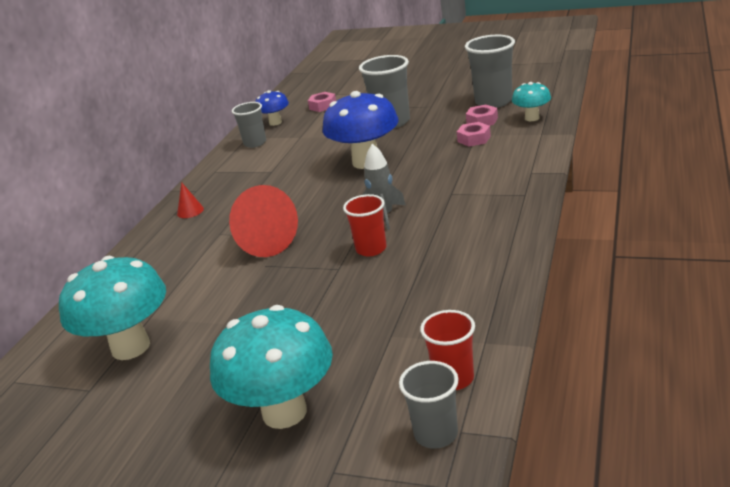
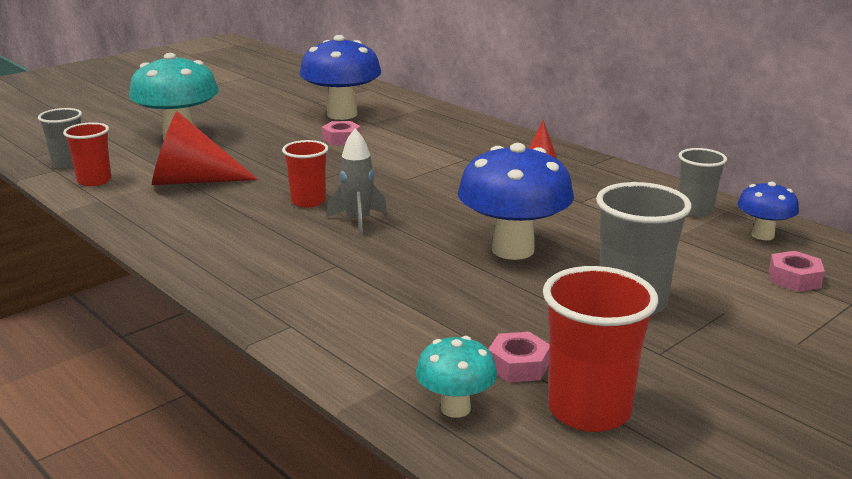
camera: 115 degrees right, 5 degrees down
turquoise mushroom [59,256,166,360] -> blue mushroom [299,35,381,120]
red cone [229,185,298,257] -> red cone moved to [152,111,258,185]
pink nut [457,122,491,147] -> pink nut moved to [322,121,361,145]
grey cup [465,35,515,108] -> red cup [543,266,658,432]

